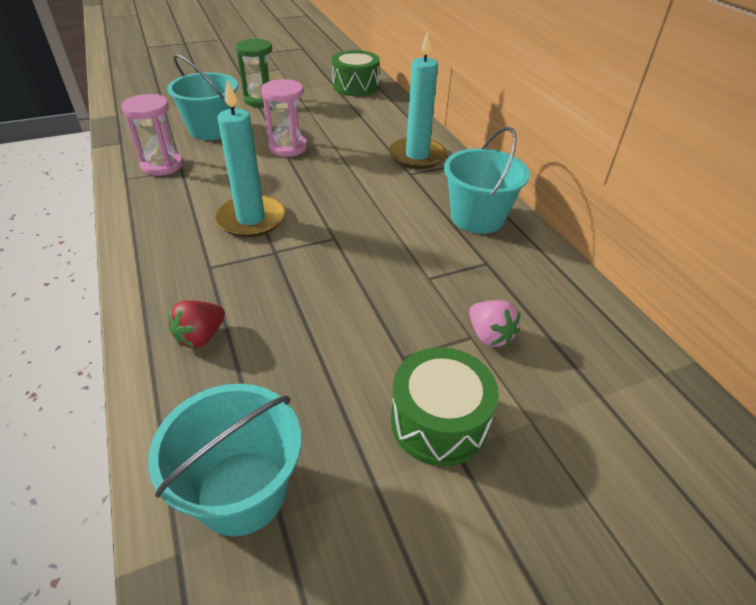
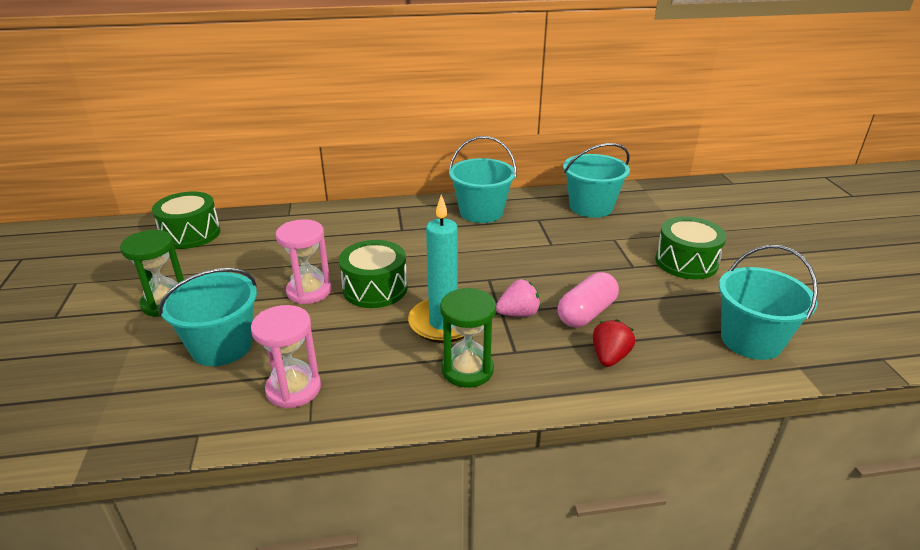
camera: 75 degrees left, 10 degrees down
red strawberry [168,300,225,348] -> red strawberry turned 120 degrees counterclockwise [593,319,635,367]
turquoise candle [389,31,447,169] -> none
pink strawberry [469,300,521,347] -> pink strawberry moved to [496,279,541,317]
none -> green drum [339,240,407,308]
none -> green hourglass [440,288,496,388]
none -> pink capsule [557,272,619,327]
none -> turquoise bucket [563,143,630,218]

